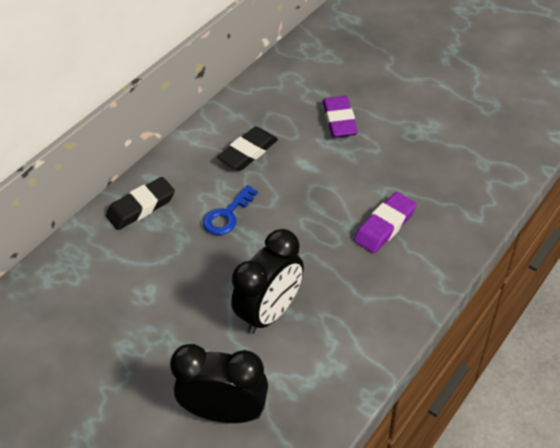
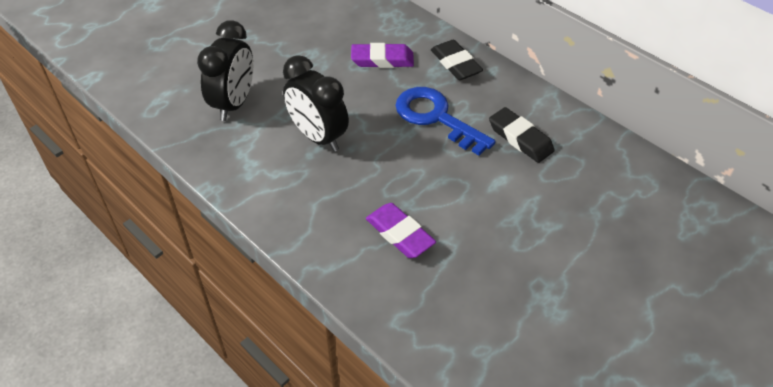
camera: 95 degrees right, 0 degrees up
blue key [203,185,258,235] -> blue key [395,87,496,155], size x1.67
purple eraser [323,96,358,138] -> purple eraser moved to [351,43,414,68]

